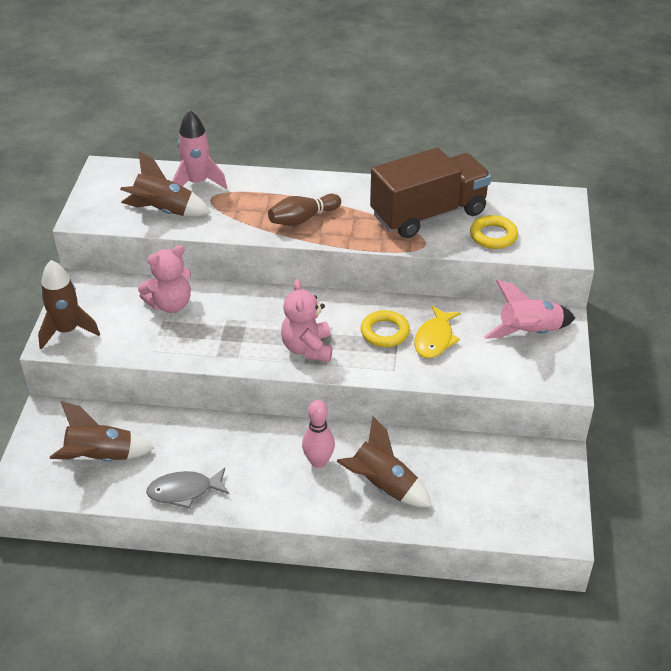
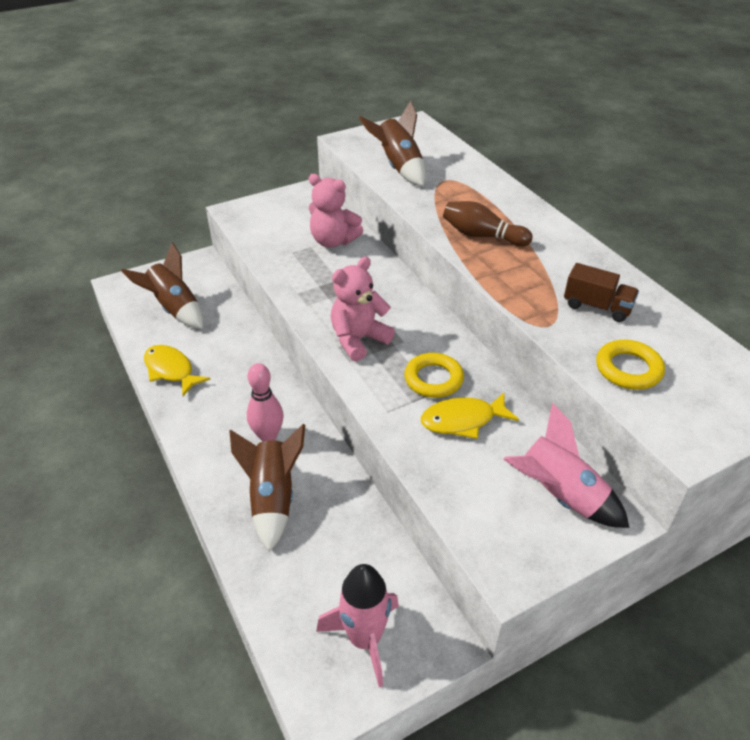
camera: 55 degrees right, 0 degrees up
brown rocket [38,260,100,350] -> none
grey fish [146,468,229,509] -> yellow fish [144,345,211,396]
pink rocket [172,110,227,189] -> pink rocket moved to [316,564,399,687]
brown truck [370,147,491,238] -> brown truck [564,263,639,322], size x0.45

